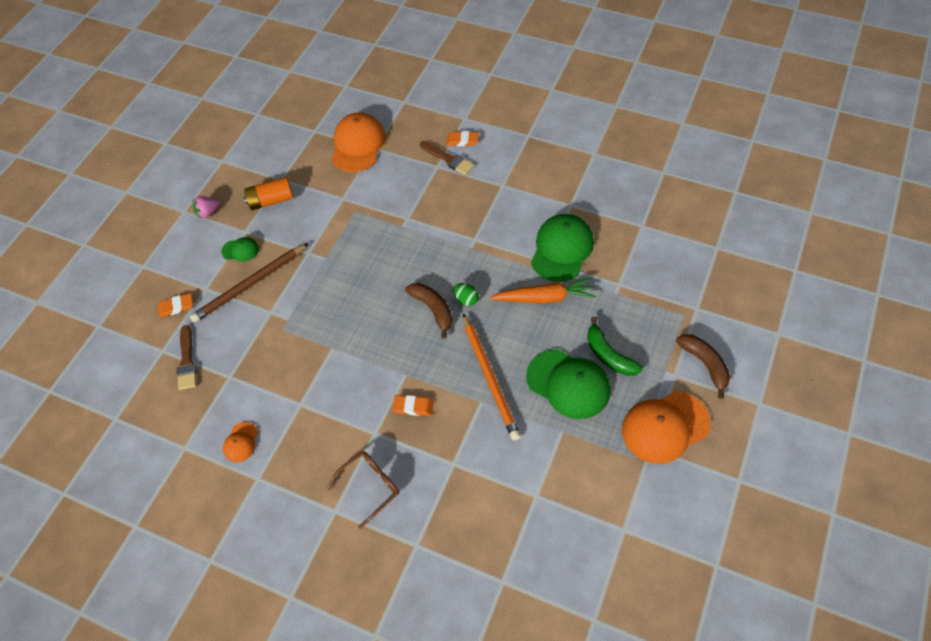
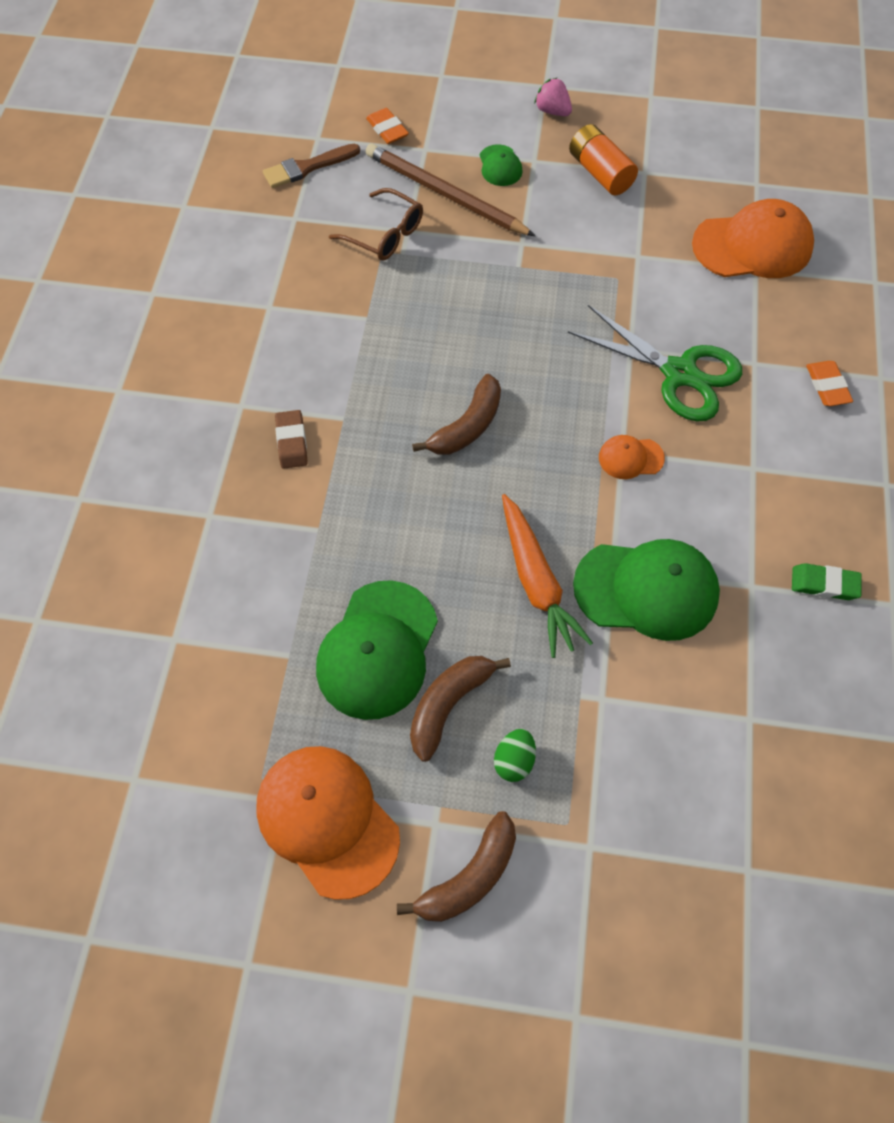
camera: 70 degrees right, 5 degrees up
orange cap [223,422,258,462] -> orange cap moved to [599,435,665,479]
brown glasses [327,452,399,529] -> brown glasses moved to [329,188,423,261]
orange eraser [392,395,434,416] -> brown eraser [275,410,308,469]
brown brush [420,141,474,175] -> none
green egg [453,283,479,306] -> green egg moved to [494,729,536,782]
orange pencil [463,314,521,441] -> none
green banana [587,317,643,376] -> brown banana [410,656,511,762]
none -> green scissors [568,305,742,421]
none -> green eraser [792,563,862,600]

